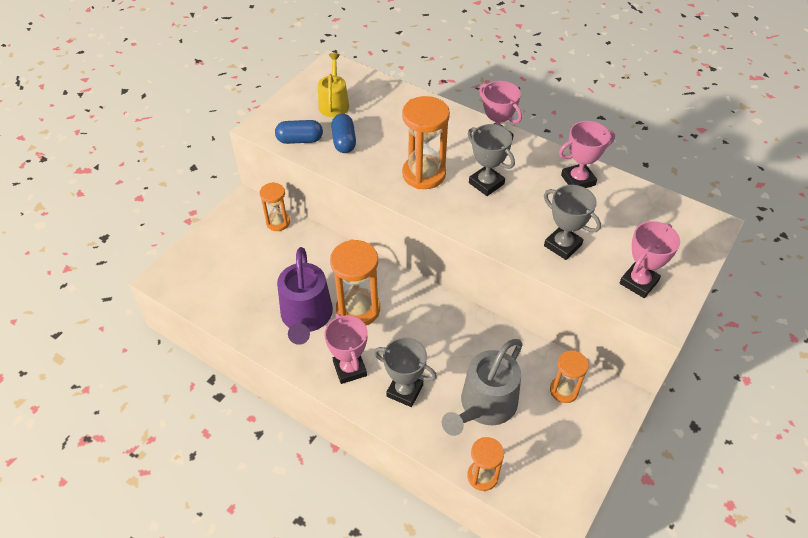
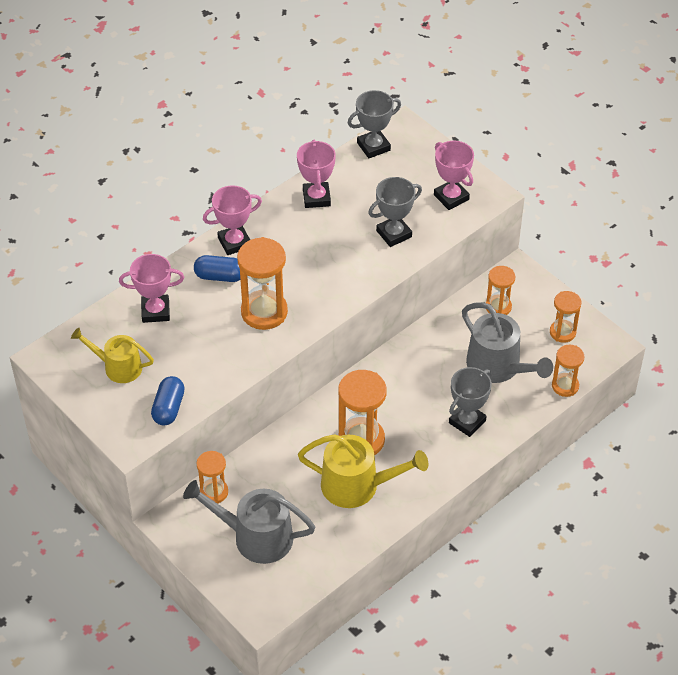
camera: 75 degrees left, 0 degrees up
purple watering can [277,247,333,345] -> yellow watering can [298,434,428,508]
pink trophy [324,313,367,384] -> pink trophy moved to [119,254,184,323]
blue capsule [331,114,356,153] -> blue capsule moved to [194,255,240,282]
grey trophy [468,124,515,196] -> grey trophy moved to [348,90,401,158]
none -> grey watering can [183,480,315,564]
none -> orange hourglass [550,291,581,343]

